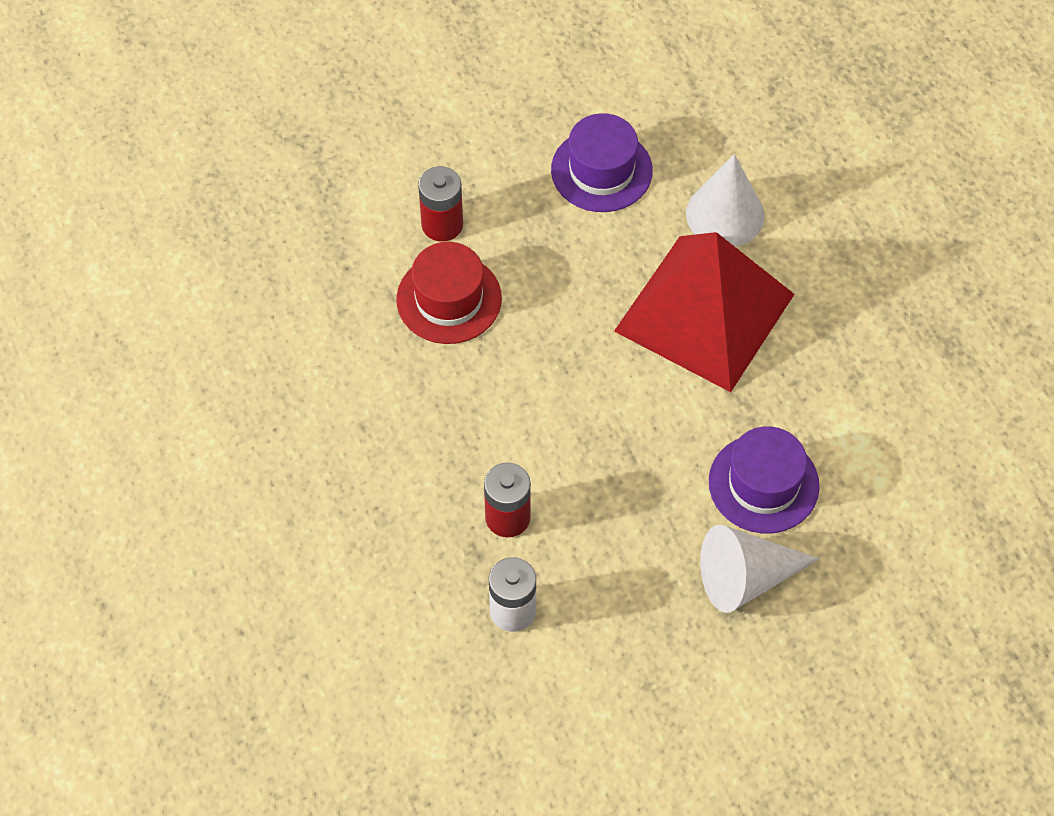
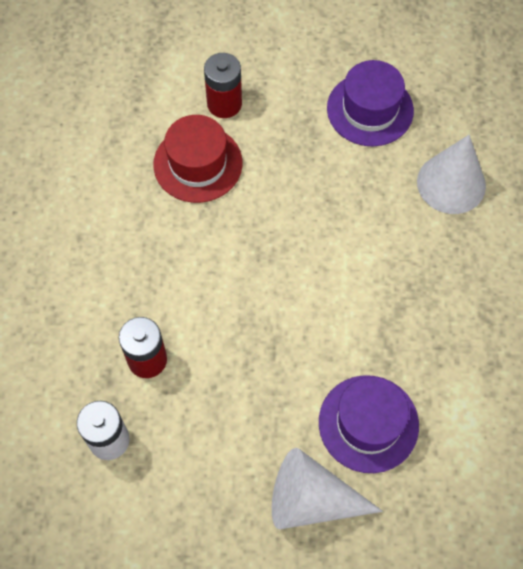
camera: 25 degrees right, 5 degrees up
red pyramid [614,232,795,392] -> none

